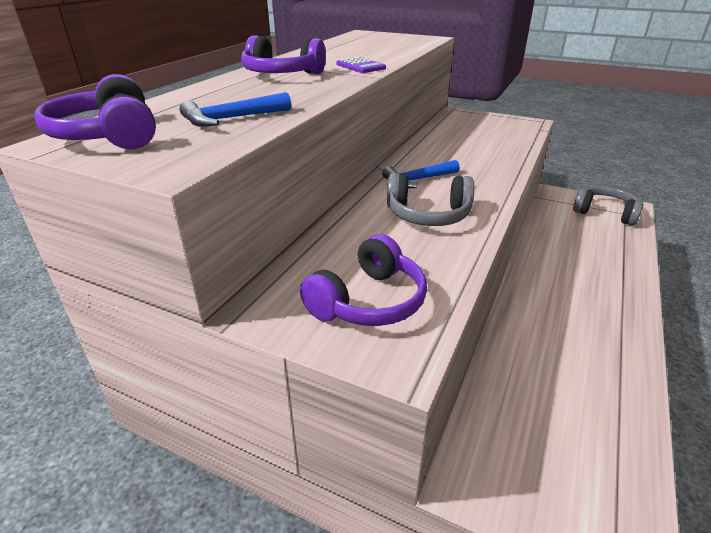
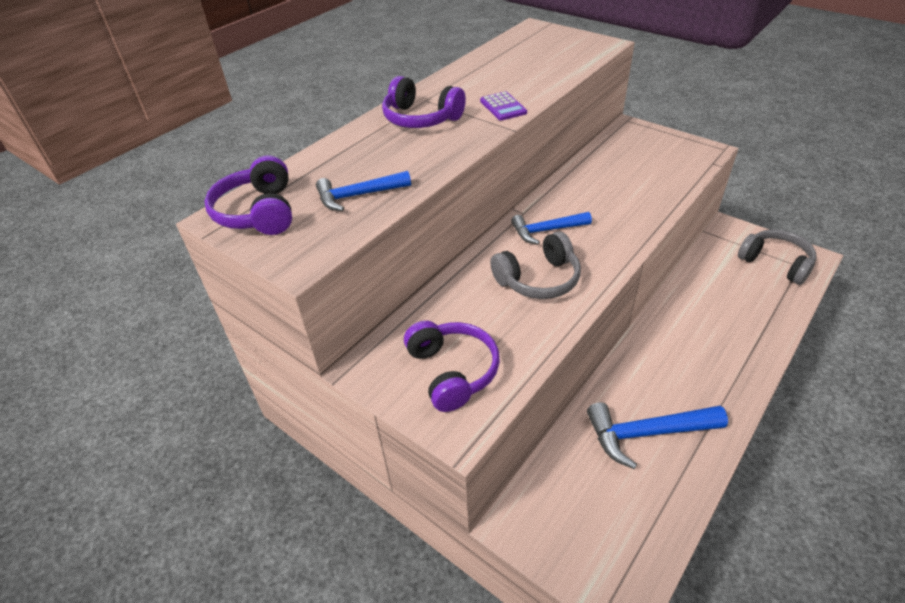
camera: 15 degrees right, 10 degrees up
purple headphones [300,234,427,326] -> purple headphones turned 75 degrees counterclockwise [404,321,500,412]
grey headphones [387,173,474,226] -> grey headphones turned 45 degrees counterclockwise [490,231,581,299]
none -> blue hammer [587,402,728,469]

